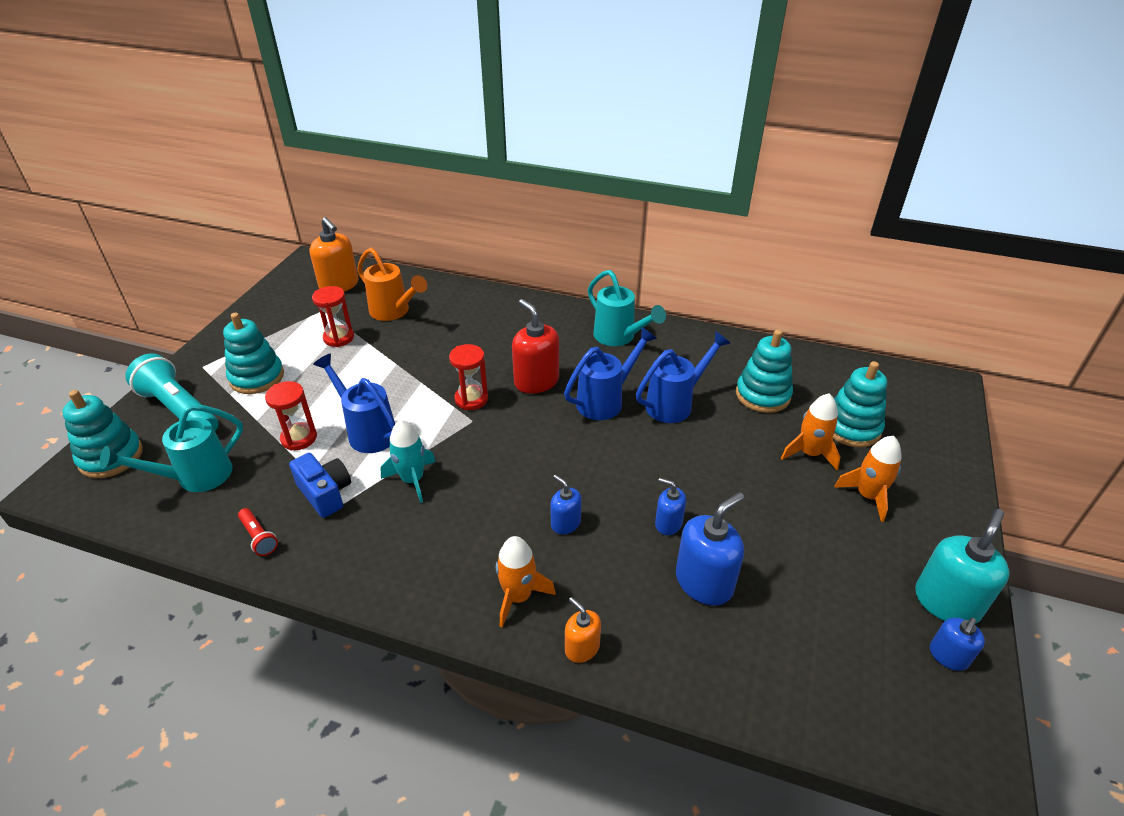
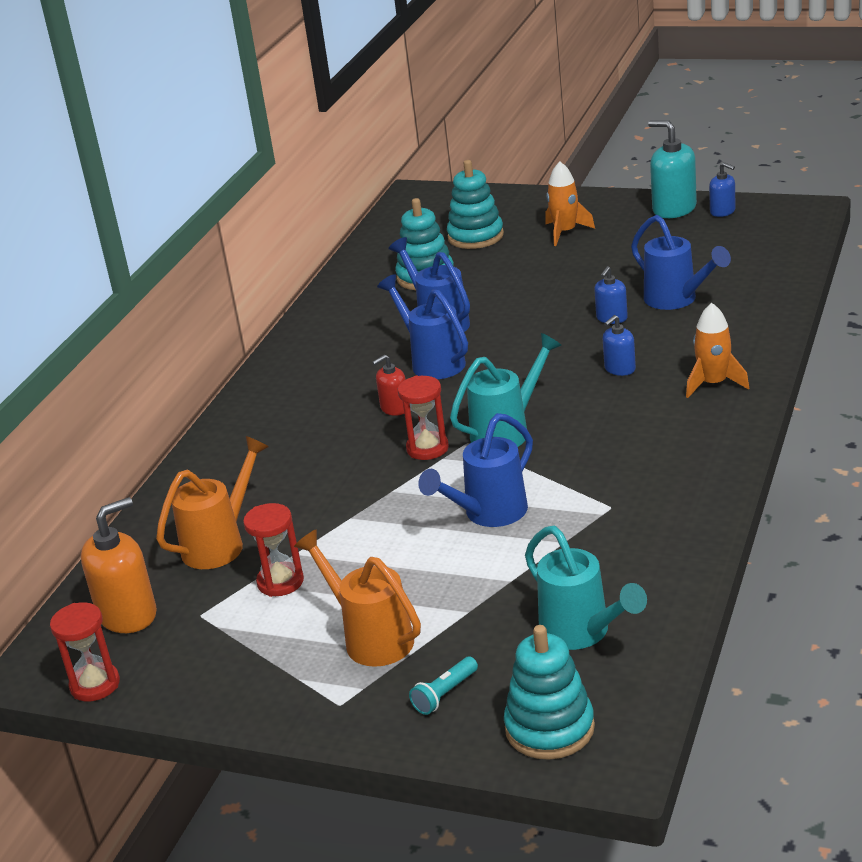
camera: 85 degrees left, 10 degrees down
turquoise flashlight [126,353,218,431] -> turquoise flashlight [409,657,478,715], size x0.46
turquoise stacking toy [223,313,284,394] -> orange watering can [294,529,421,667]
red flashlight [238,508,278,556] -> none
red hourglass [265,381,317,451] -> red hourglass moved to [50,602,120,701]
blue camera [289,453,351,518] -> none
turquoise rocket [380,420,436,503] -> none
red soap dispenser [512,299,559,394] -> red soap dispenser [372,355,406,416], size x0.57
orange soap dispenser [565,597,601,663] -> none
turquoise watering can [588,270,666,346] -> turquoise watering can moved to [450,333,562,447]
blue soap dispenser [676,492,744,605] -> blue watering can [631,215,731,310]
orange rocket [781,394,840,470] -> none

